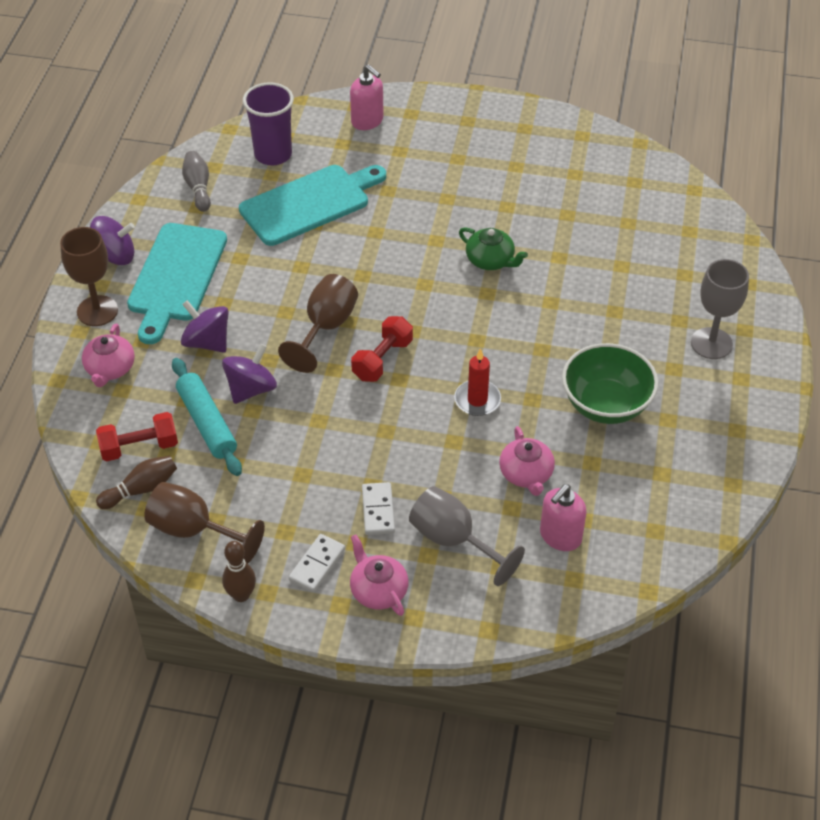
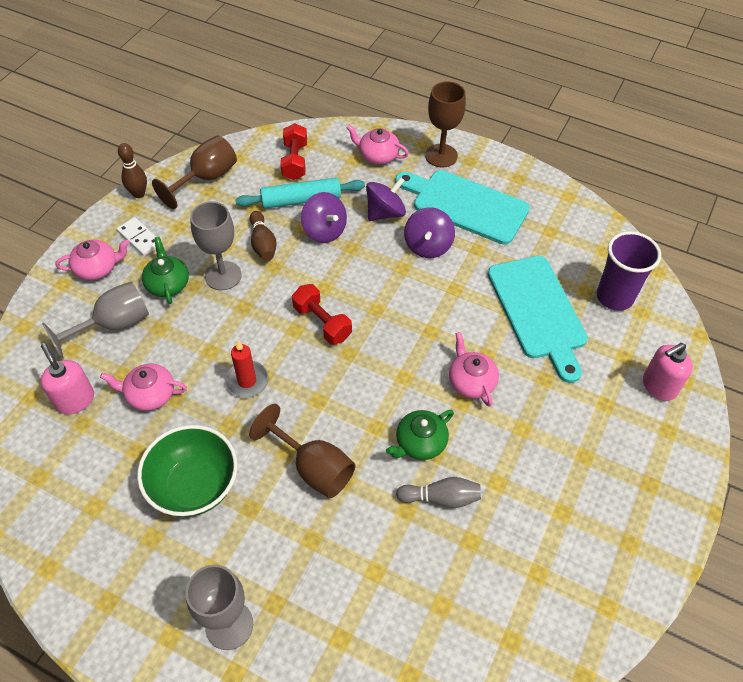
camera: 105 degrees right, 5 degrees up
purple spinning top [90,216,135,265] -> purple spinning top moved to [404,207,455,258]
brown bowling pin [96,456,177,509] -> brown bowling pin moved to [250,211,277,261]
grey bowling pin [182,151,211,212] -> grey bowling pin moved to [396,477,481,508]
brown goblet [278,274,358,373] -> brown goblet moved to [249,404,356,498]
white domino [362,482,395,535] -> green teapot [142,237,189,304]
none -> grey goblet [190,201,242,290]
none -> pink teapot [449,332,499,407]

